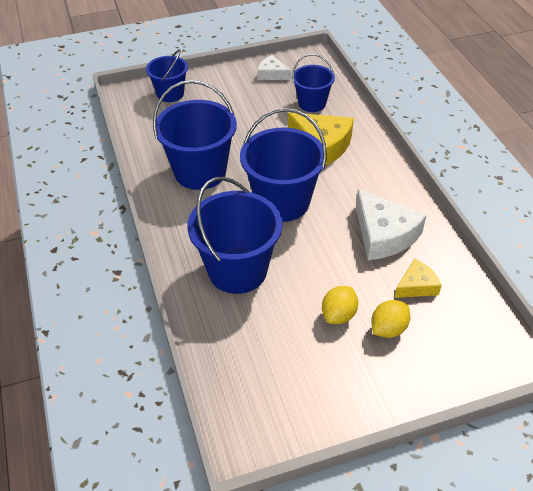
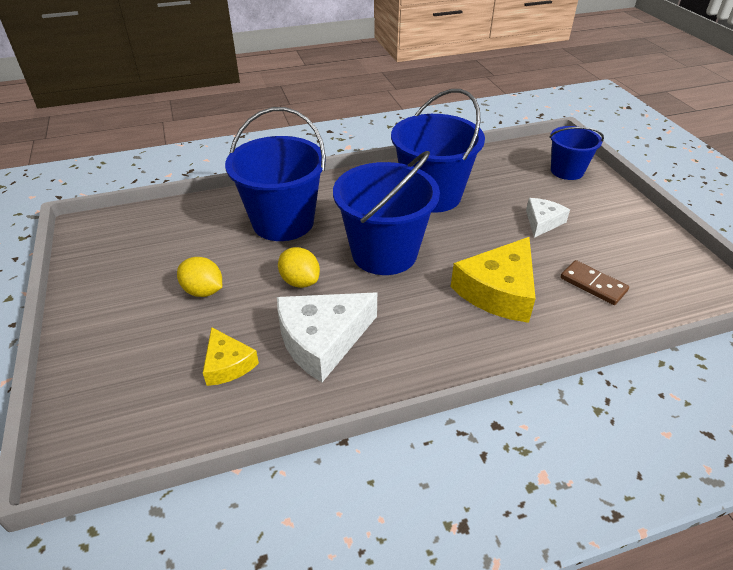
camera: 90 degrees right, 5 degrees down
white cheese [258,55,291,80] -> white cheese moved to [526,198,570,238]
blue bucket [292,54,335,112] -> brown domino [560,260,629,305]
yellow lemon [371,300,410,338] -> yellow lemon moved to [278,247,320,288]

